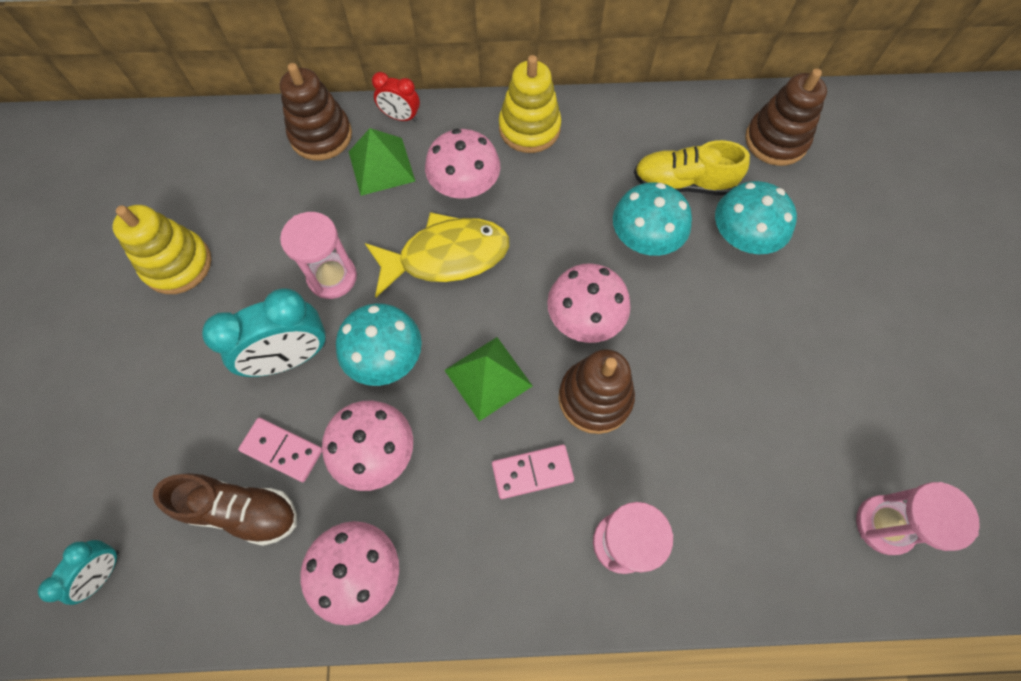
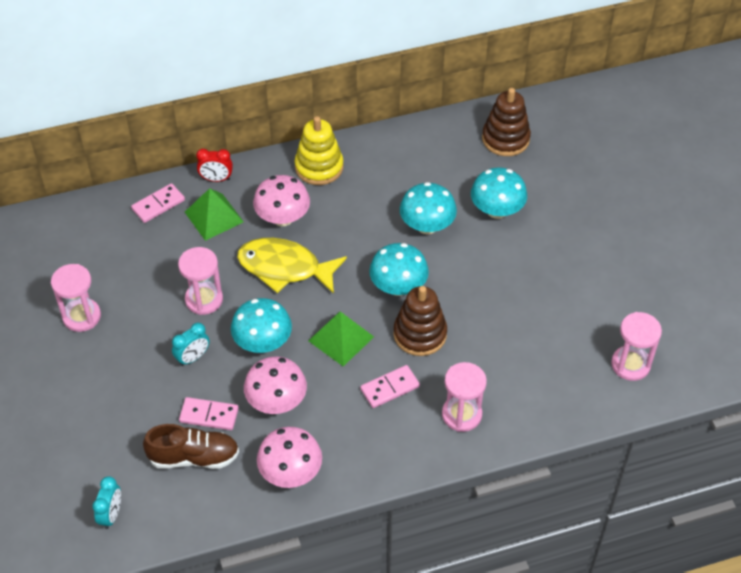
camera: 15 degrees left, 15 degrees down
yellow stacking toy [113,205,211,294] -> pink hourglass [51,264,101,332]
turquoise clock [202,288,326,377] -> turquoise clock [172,323,209,366], size x0.55
brown stacking toy [280,63,352,160] -> pink domino [131,183,185,223]
yellow fish [365,212,509,297] -> yellow fish turned 135 degrees counterclockwise [237,238,347,294]
pink mushroom [547,263,631,343] -> turquoise mushroom [369,243,429,296]
yellow shoe [634,140,750,195] -> none

